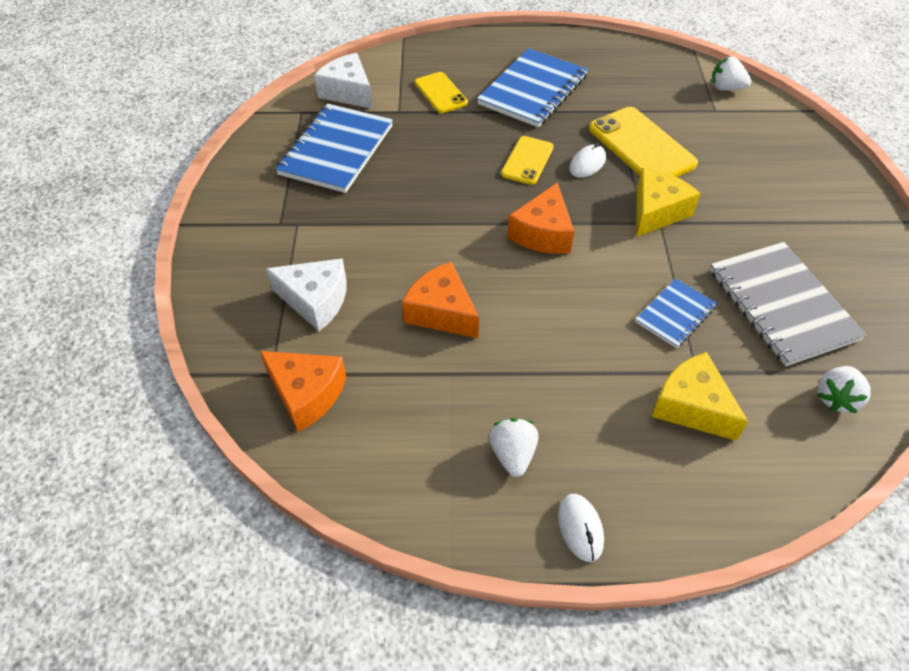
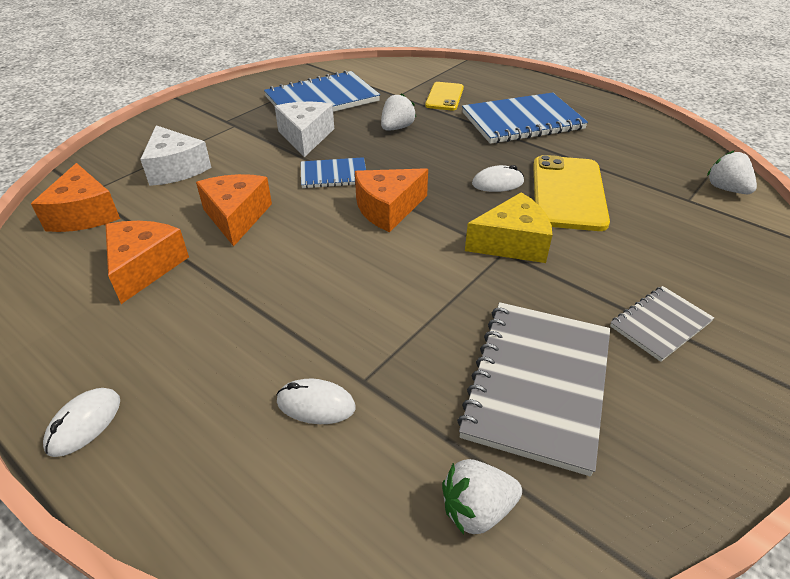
camera: 40 degrees right, 10 degrees down
white cheese [314,53,373,109] -> white cheese moved to [275,101,334,157]
white strawberry [489,418,539,477] -> white strawberry moved to [381,93,416,131]
yellow phone [501,136,554,185] -> none
blue notebook [635,278,717,348] -> blue notebook moved to [301,157,366,188]
yellow cheese [651,352,748,441] -> white mouse [277,379,355,424]
none -> orange cheese [105,221,189,304]
none -> grey notebook [610,286,714,362]

